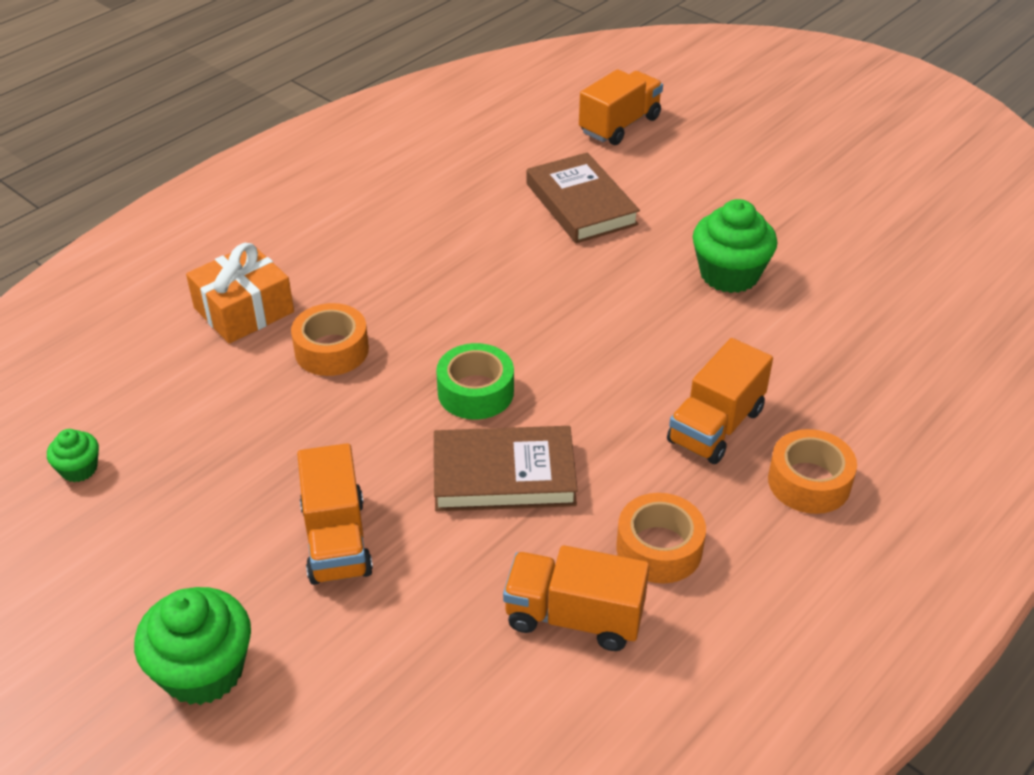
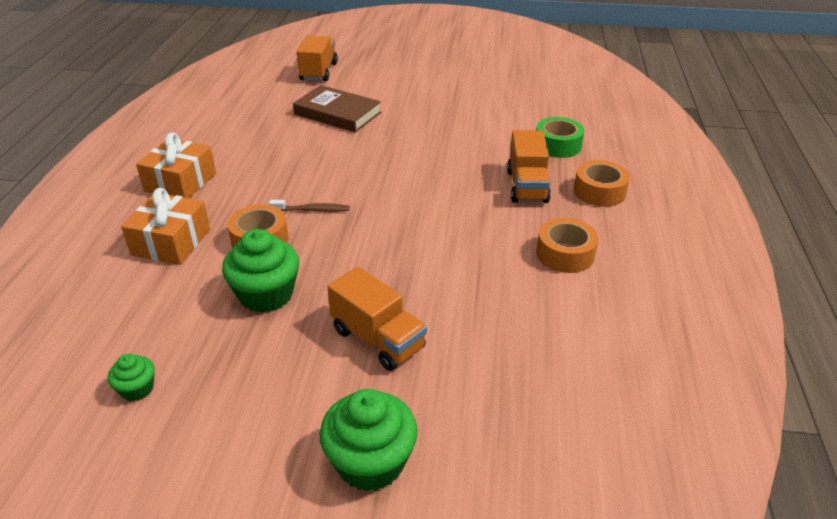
camera: 35 degrees left, 5 degrees down
brown book [434,426,578,511] -> none
green tape [436,343,514,420] -> green tape moved to [536,117,584,158]
orange truck [503,545,649,651] -> none
green cupcake [693,199,778,293] -> green cupcake moved to [222,229,299,313]
none -> orange gift [136,132,216,198]
none -> brown toothbrush [269,200,349,212]

